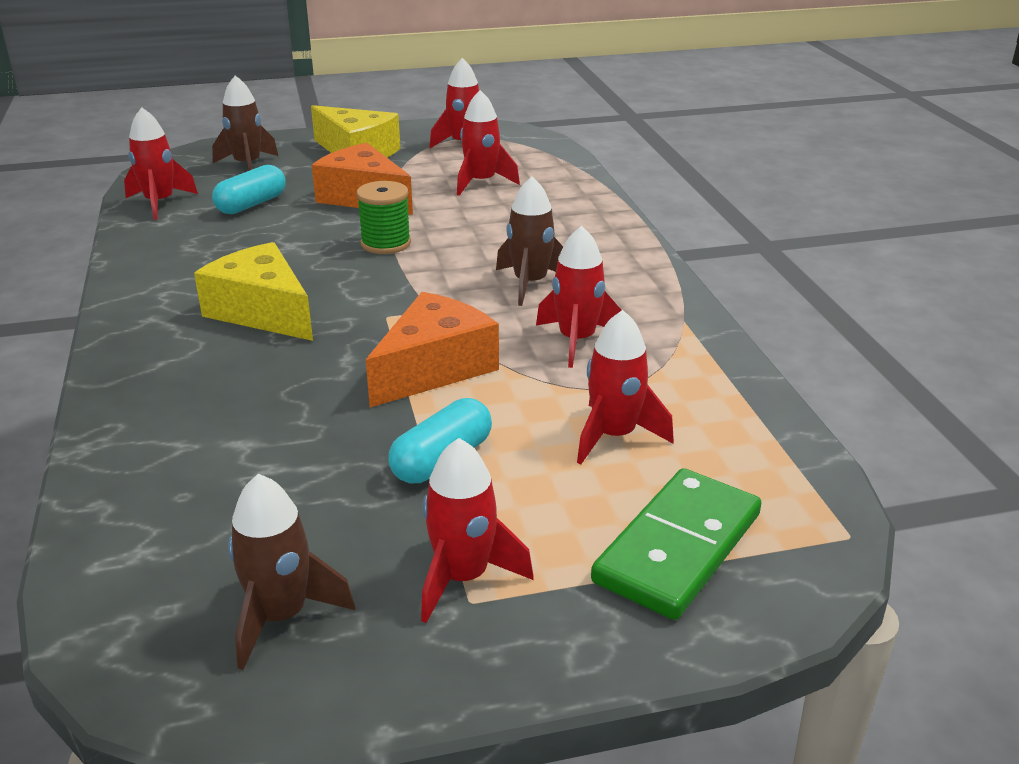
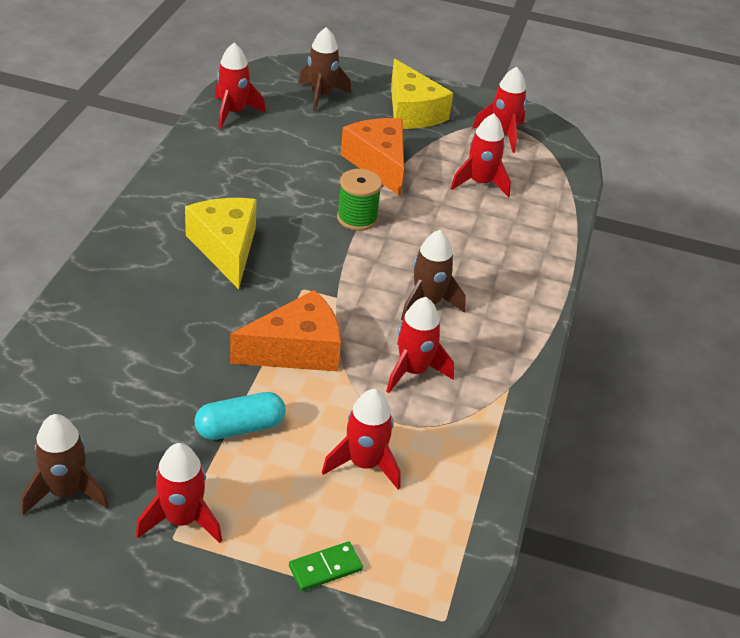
camera: 25 degrees right, 10 degrees up
turquoise capsule [212,165,286,214] -> none
green domino [591,468,761,620] -> green domino [289,542,363,591], size x0.49

